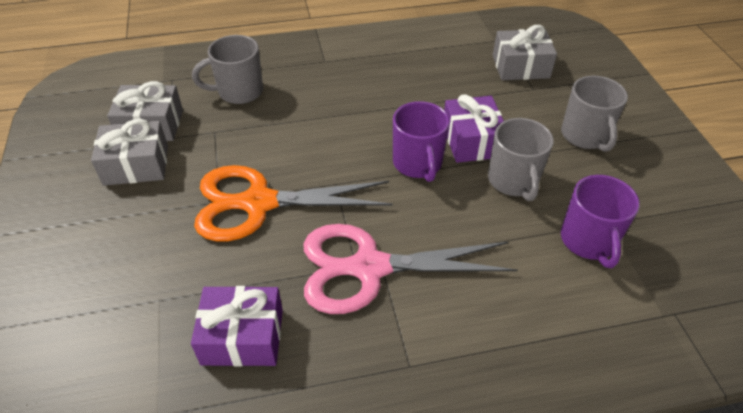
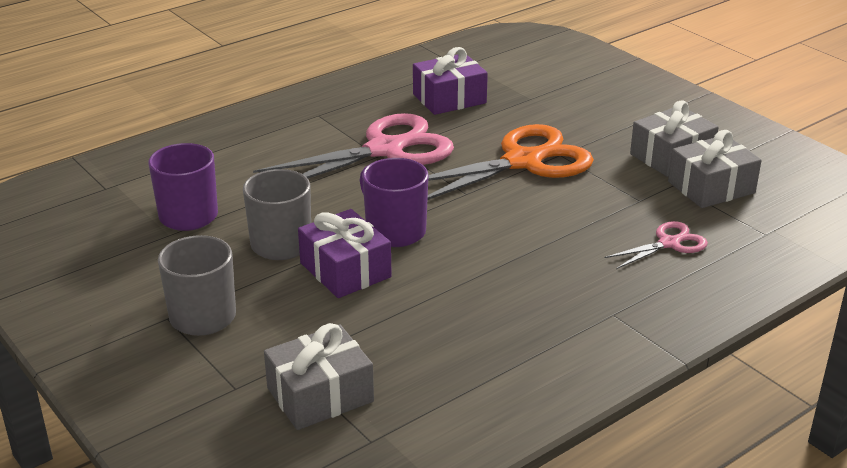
camera: 155 degrees right, 15 degrees down
grey mug [192,35,263,104] -> pink scissors [604,221,708,269]

